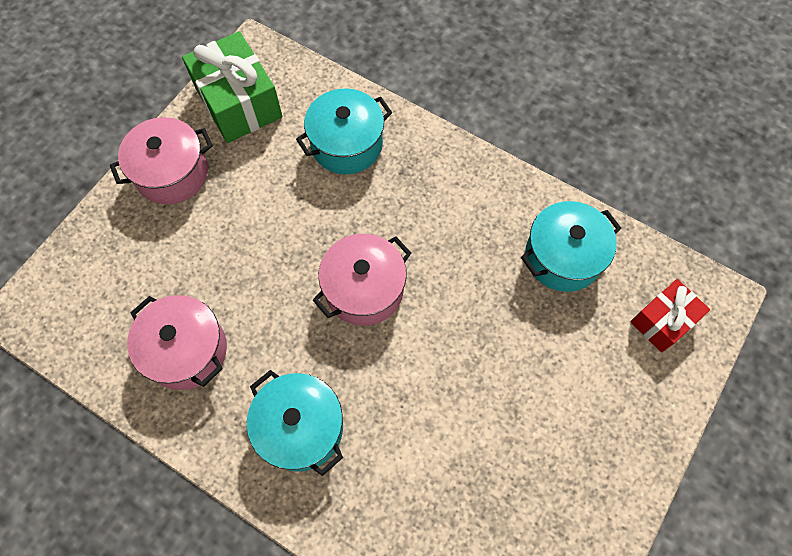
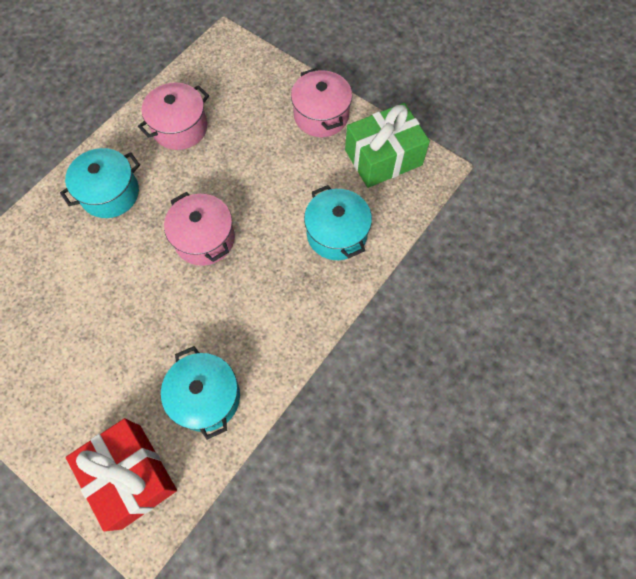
camera: 95 degrees right, 0 degrees up
red gift [630,279,710,352] -> red gift [66,418,177,531], size x1.66

